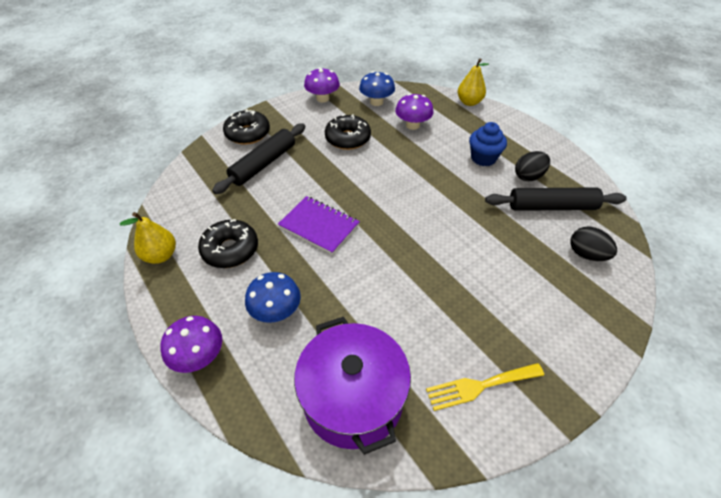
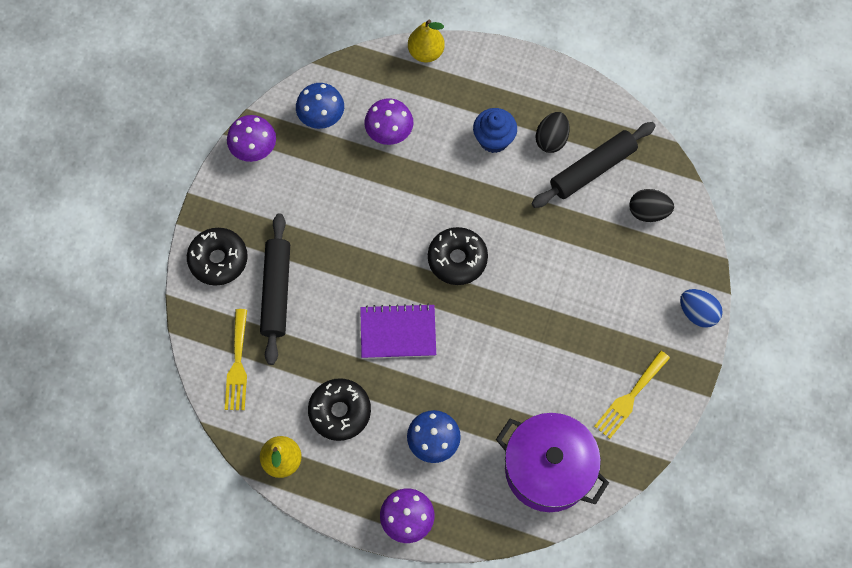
camera: 35 degrees left, 20 degrees up
black donut [325,114,371,150] -> black donut moved to [428,227,488,285]
none -> yellow fork [225,309,247,410]
none -> blue egg [680,289,723,328]

